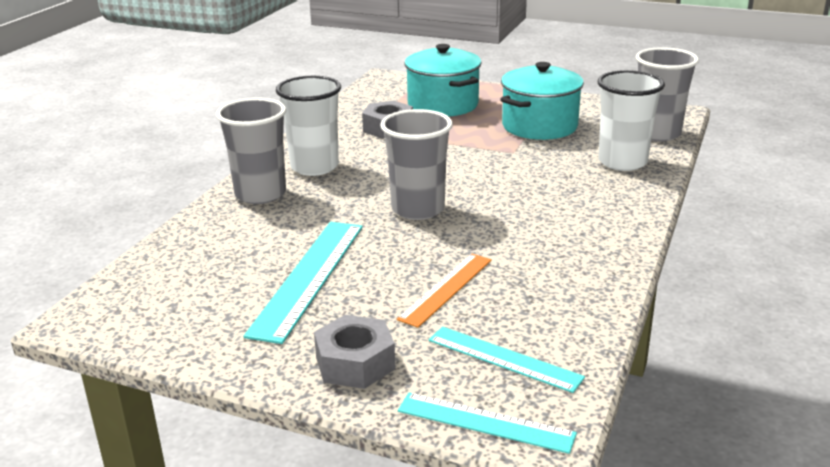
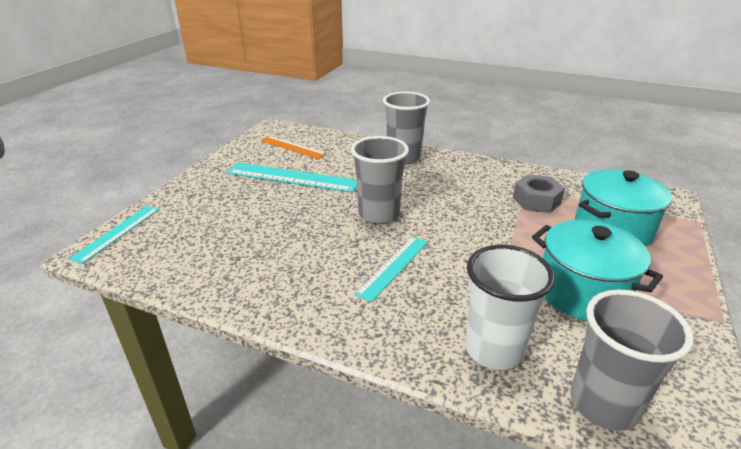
camera: 90 degrees right, 5 degrees up
white cup [276,76,341,176] -> none
grey nut [314,315,395,389] -> none
orange ruler [397,253,492,328] -> orange ruler moved to [261,136,326,159]
turquoise ruler [429,326,585,393] -> turquoise ruler moved to [355,236,428,302]

